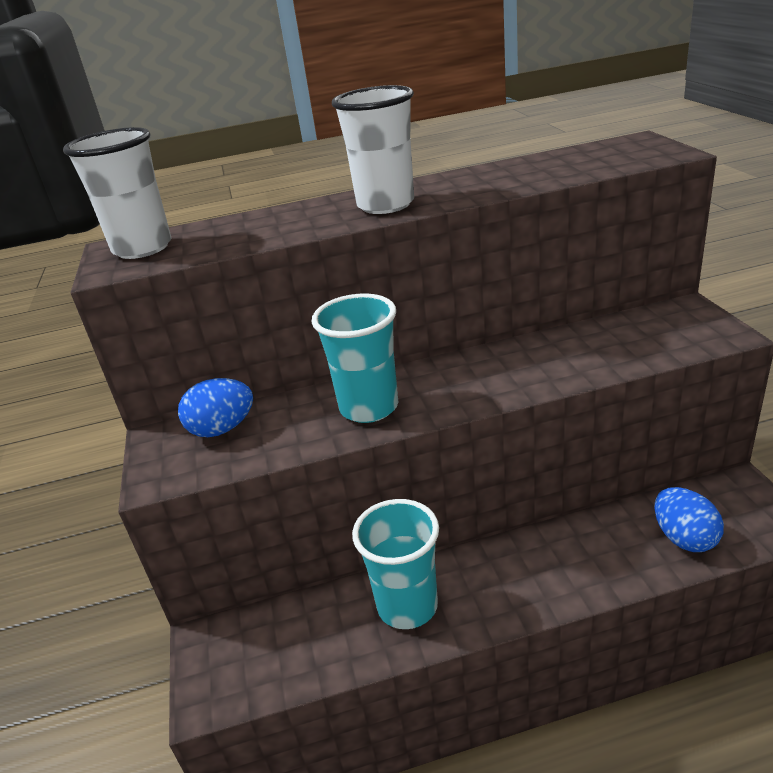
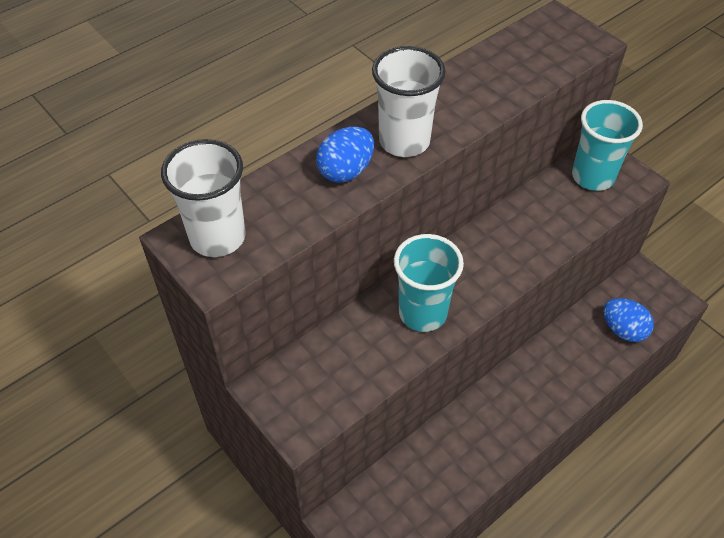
camera: 30 degrees left, 20 degrees up
blue egg [178,378,253,437] -> blue egg moved to [316,126,374,183]
turquoise cup [352,499,439,629] -> turquoise cup moved to [572,100,643,191]

